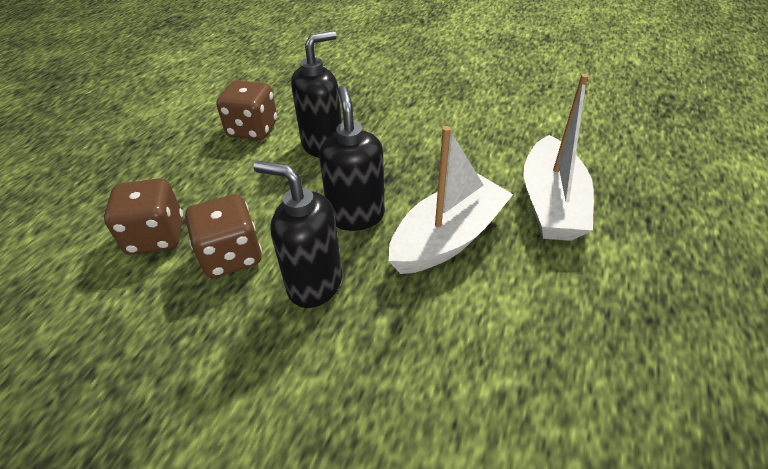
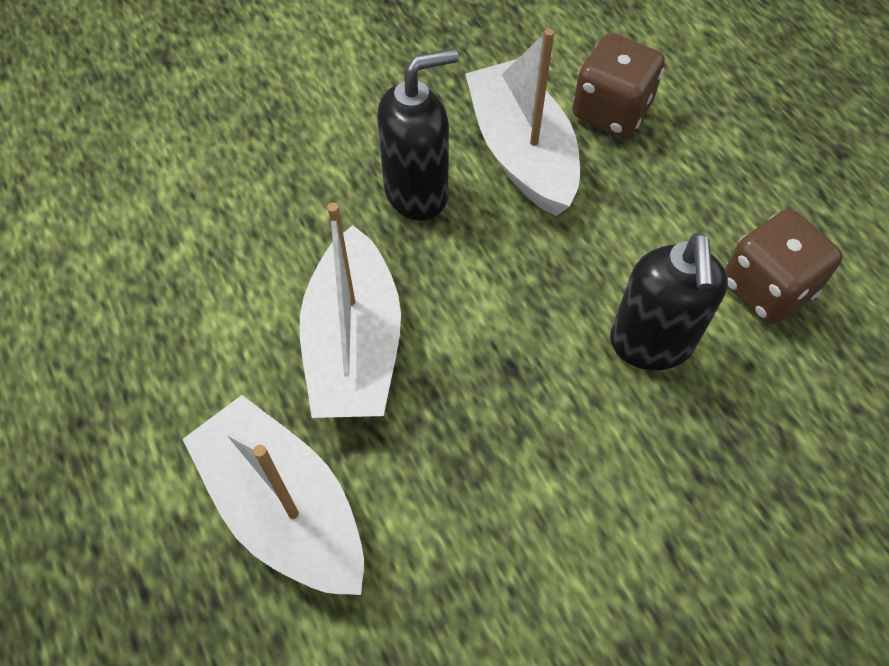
camera: 130 degrees right, 15 degrees up
brown dice [185,194,262,278] -> white boat [465,29,580,216]
black soap dispenser [319,85,385,231] -> none

